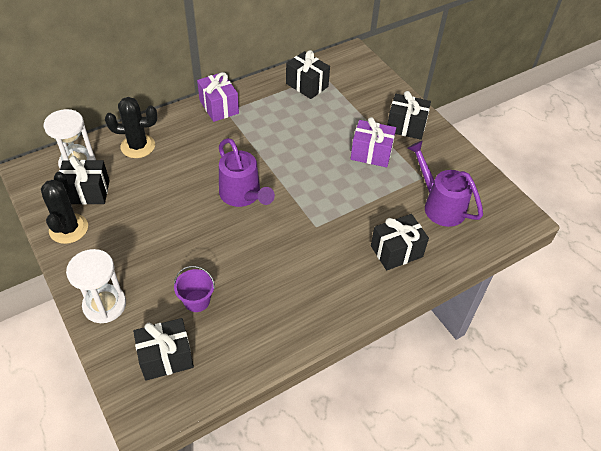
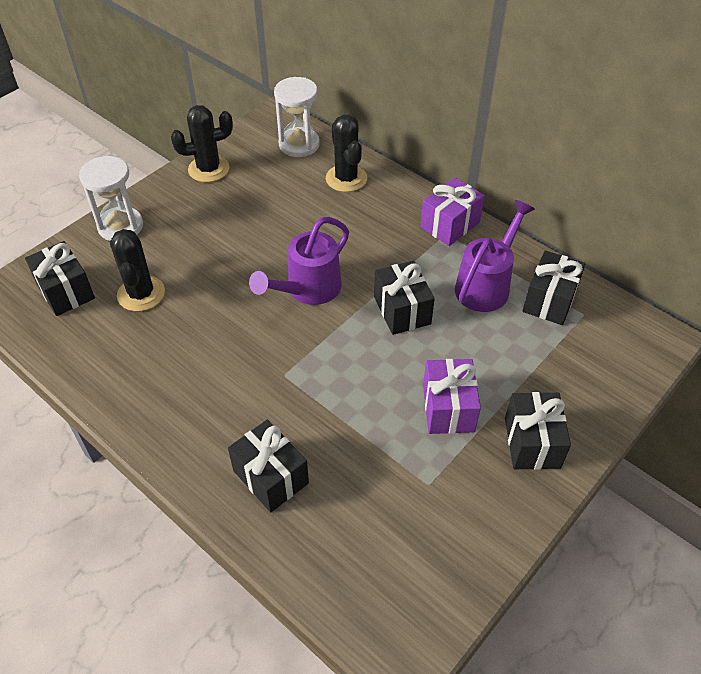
camera: 75 degrees right, 0 degrees up
black gift [59,156,110,205] -> black gift moved to [374,261,435,335]
purple bucket [174,266,215,312] -> black cactus [110,229,165,312]
purple watering can [407,141,483,227] -> purple watering can moved to [455,200,535,312]

